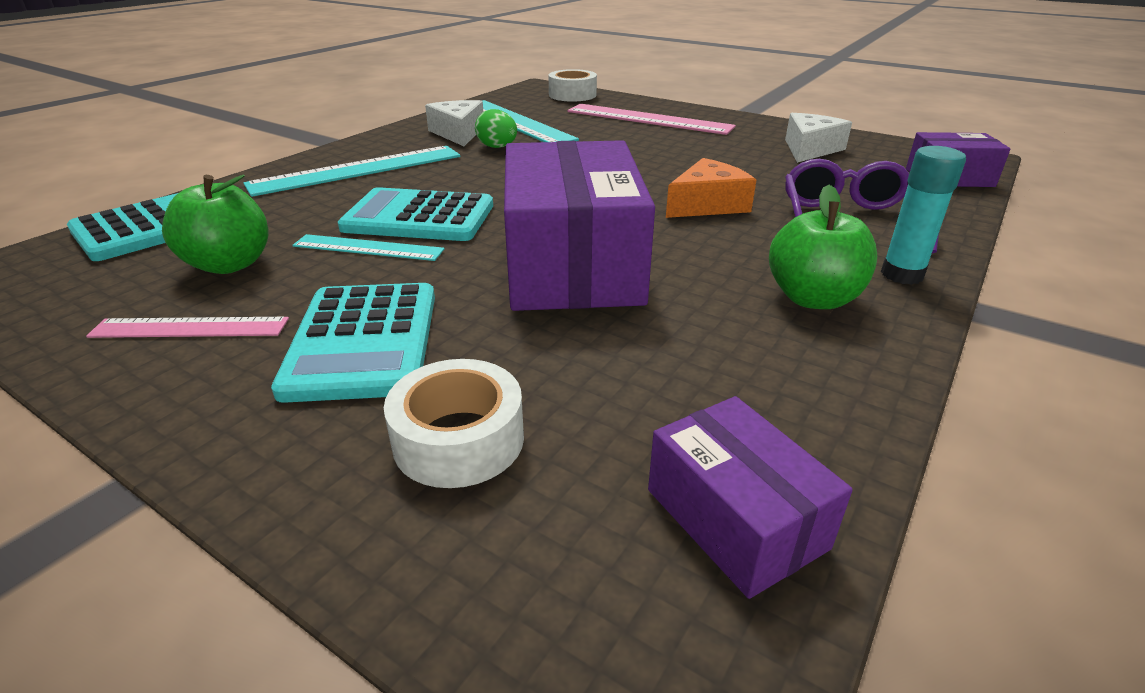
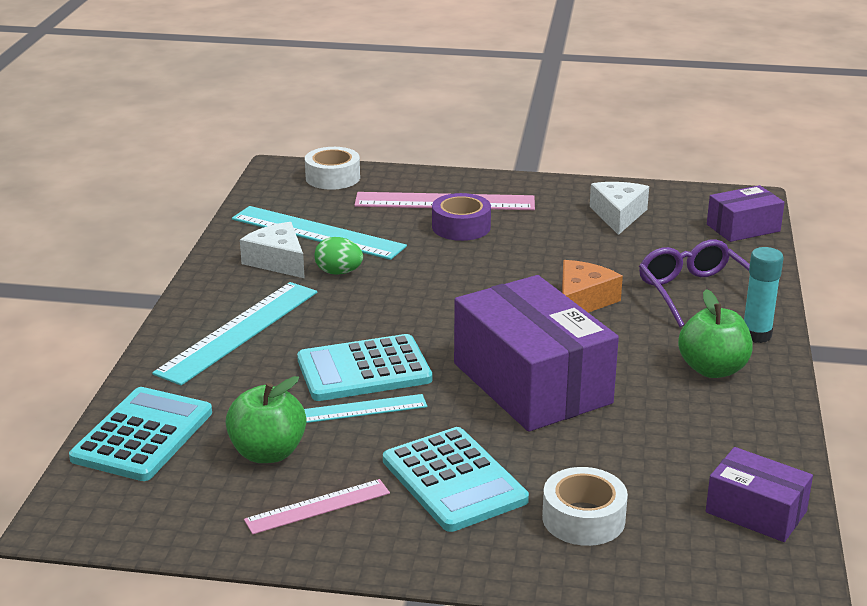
camera: 25 degrees left, 5 degrees down
none -> purple tape [432,193,491,241]

